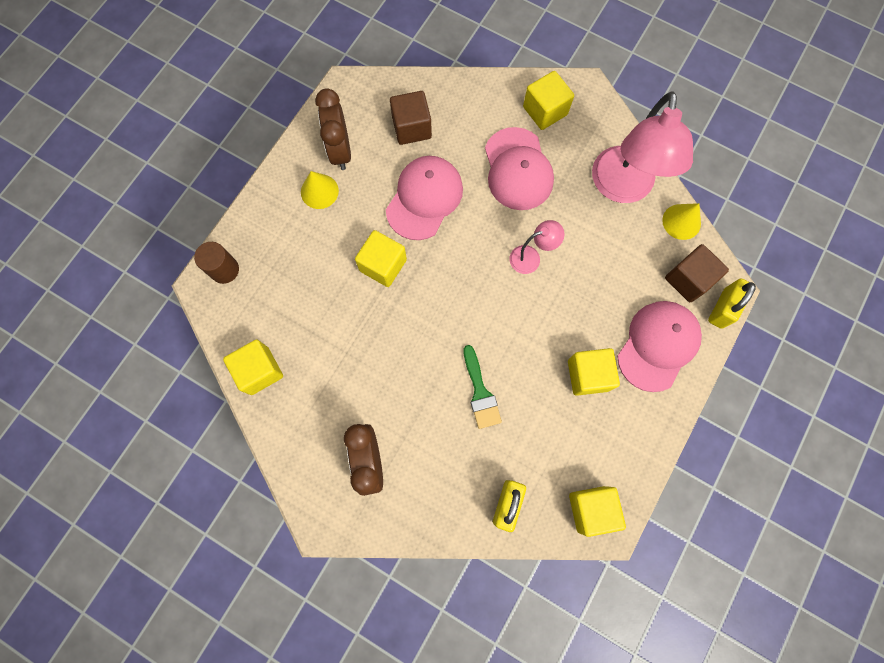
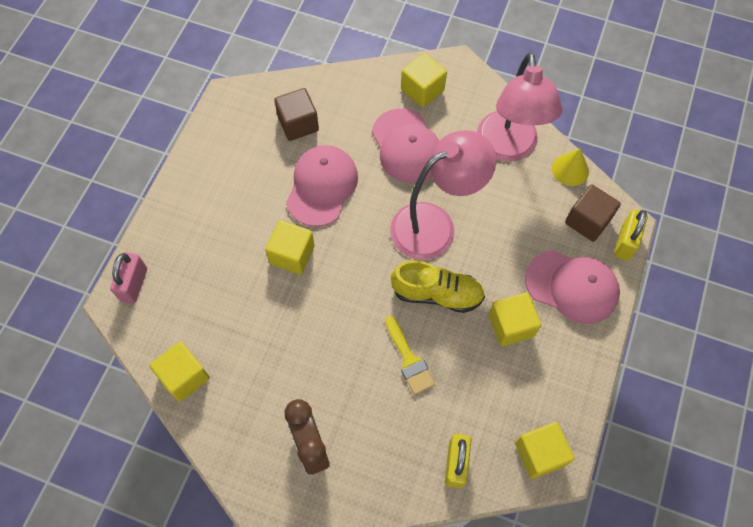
camera: 10 degrees left, 10 degrees down
brown cylinder [194,242,239,284] -> pink padlock [110,252,147,304]
yellow cone [301,171,339,209] -> none
brown clock [315,88,351,170] -> none
green brush [464,345,502,429] -> yellow brush [385,316,436,395]
pink lamp [510,220,564,274] -> pink lamp [390,130,496,260], size x2.13
pink cap [617,301,702,392] -> pink cap turned 90 degrees clockwise [525,250,620,324]
none -> yellow shoe [391,260,485,313]

